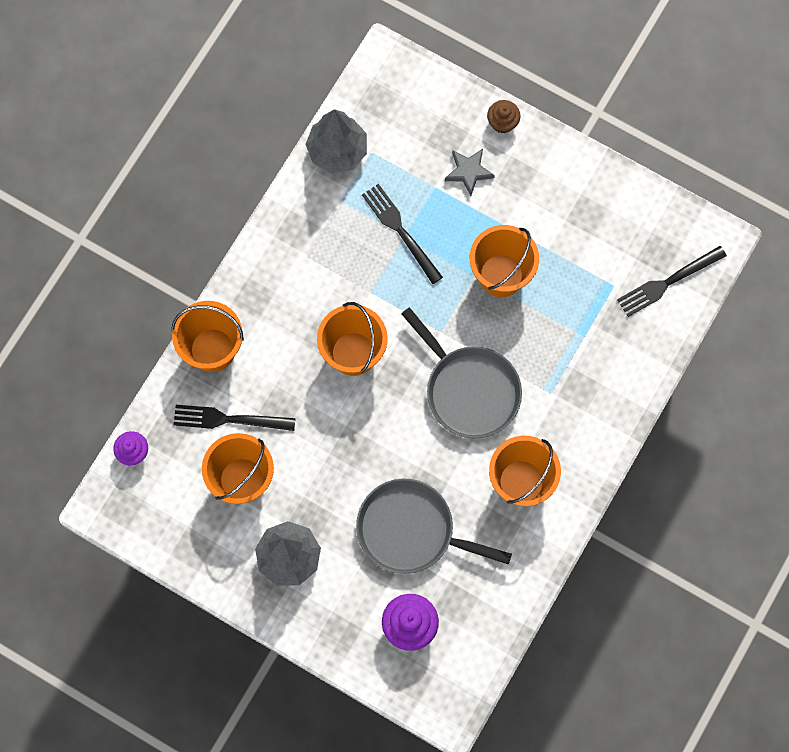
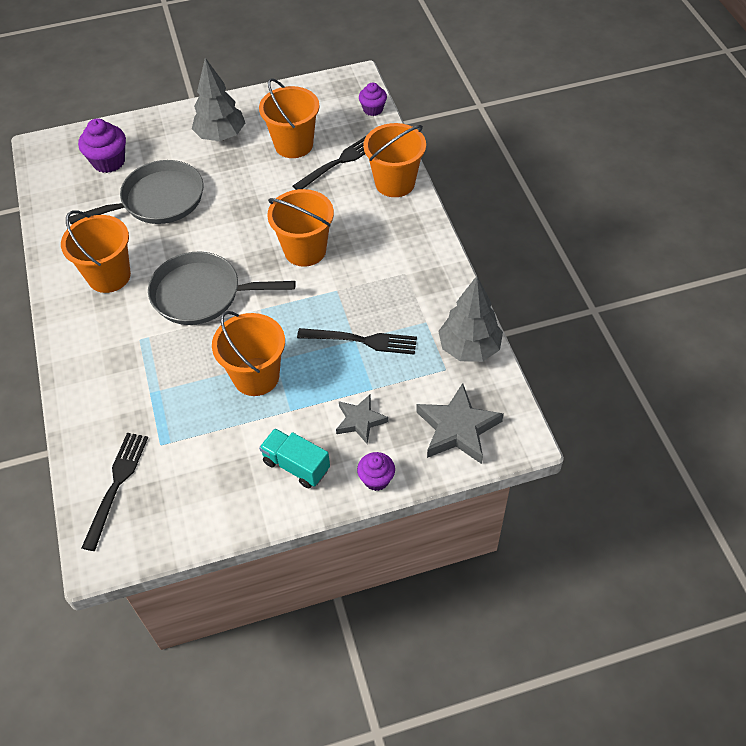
camera: 135 degrees right, 20 degrees down
brown cupcake [487,100,521,133] -> purple cupcake [357,452,395,491]
none -> turquoise truck [259,428,330,488]
none -> grey star [416,383,504,464]

